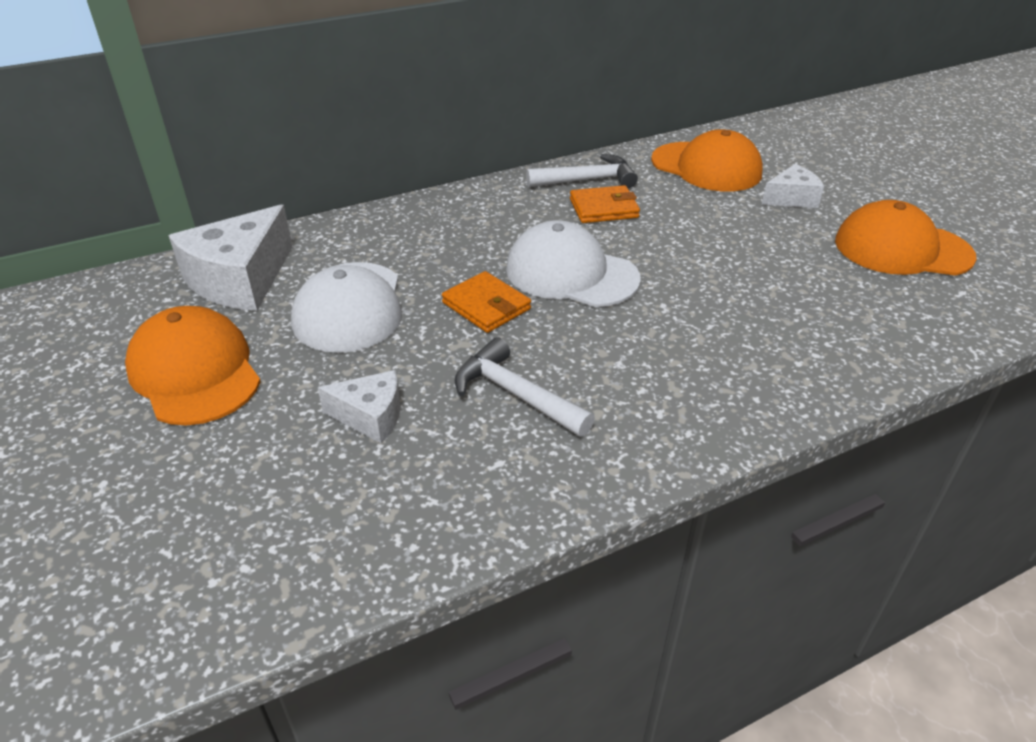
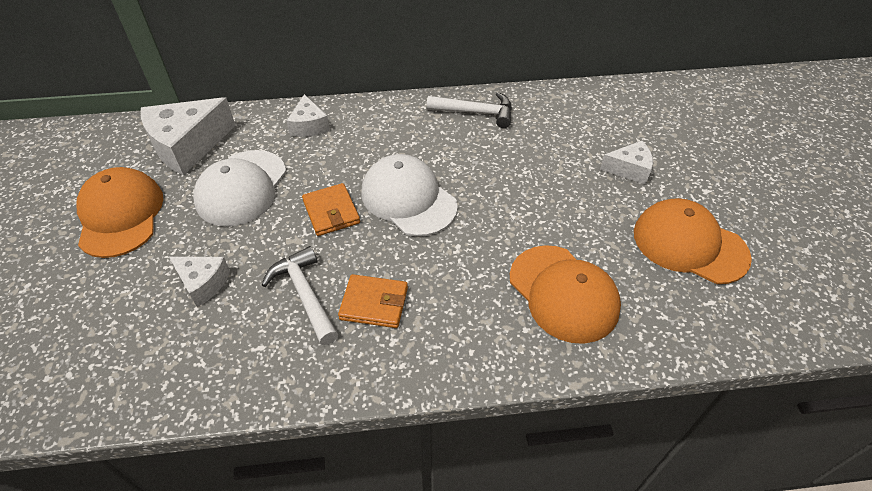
camera: 20 degrees right, 10 degrees up
orange wallet [570,185,640,223] -> orange wallet moved to [338,274,408,328]
orange cap [651,129,763,192] -> orange cap moved to [510,245,621,344]
none -> white cheese [286,94,330,137]

